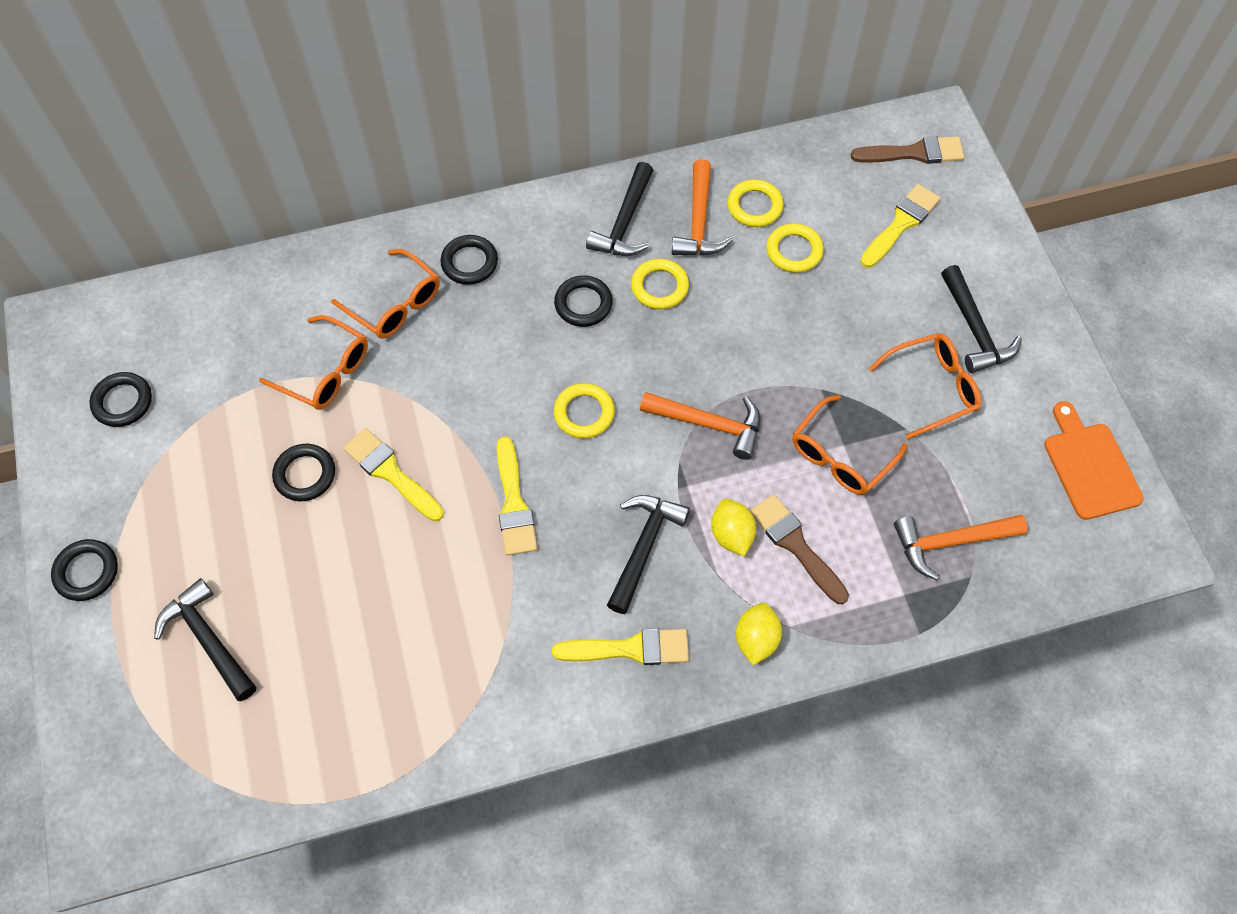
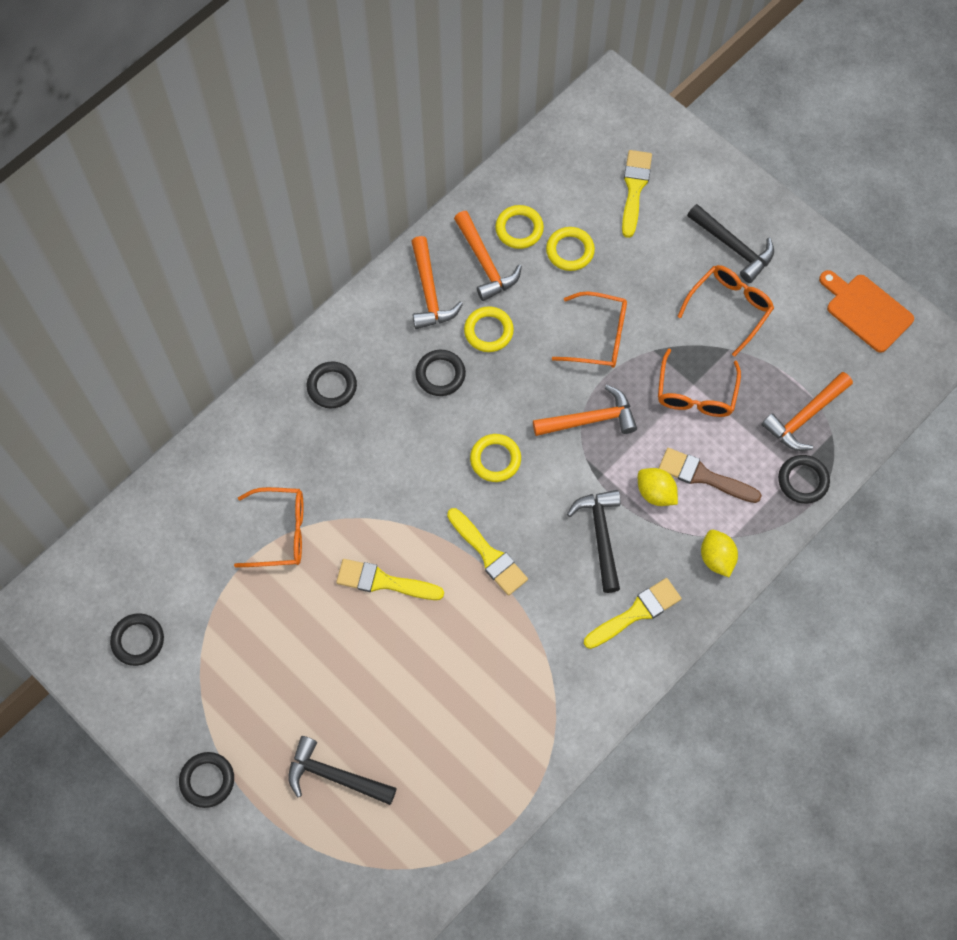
camera: 30 degrees left, 5 degrees up
black ring [272,444,335,501] -> black ring moved to [778,455,830,504]
orange glasses [331,249,440,339] -> orange glasses moved to [552,291,627,368]
black hammer [586,162,653,256] -> orange hammer [411,236,463,329]
brown brush [851,136,964,164] -> none

